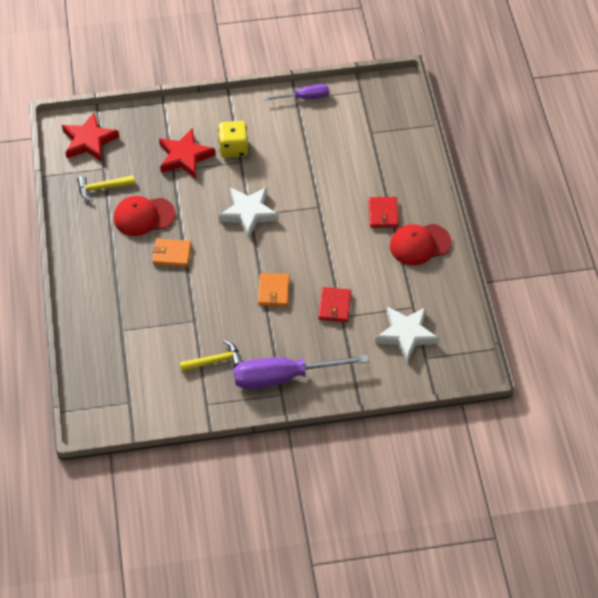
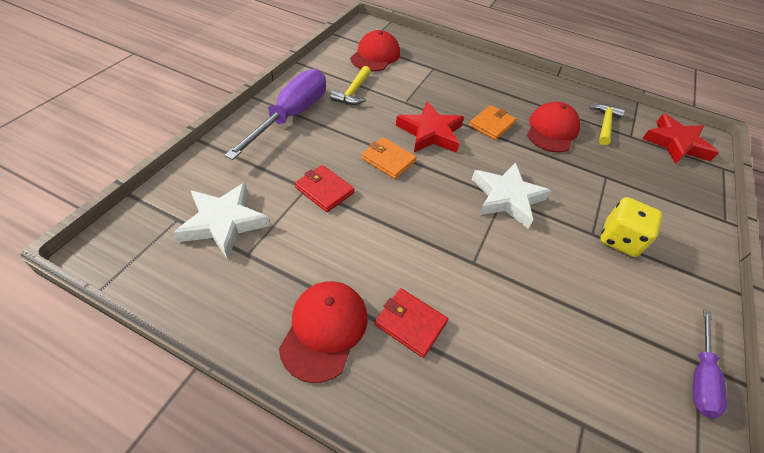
camera: 120 degrees right, 5 degrees down
red star [159,128,215,179] -> red star moved to [396,101,464,153]
none -> red cap [350,30,400,72]

